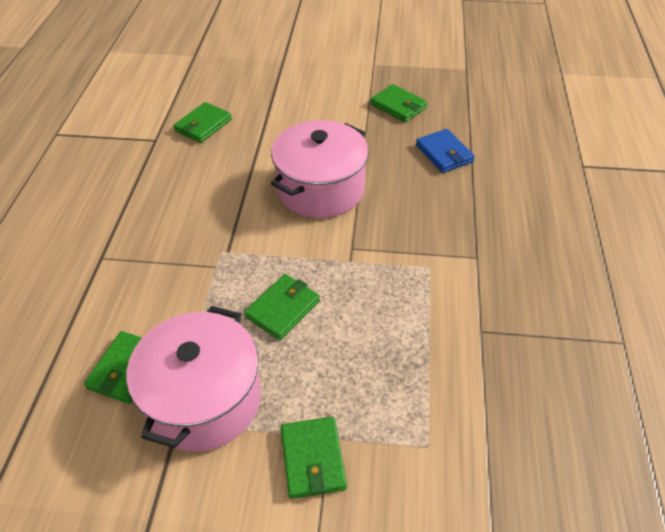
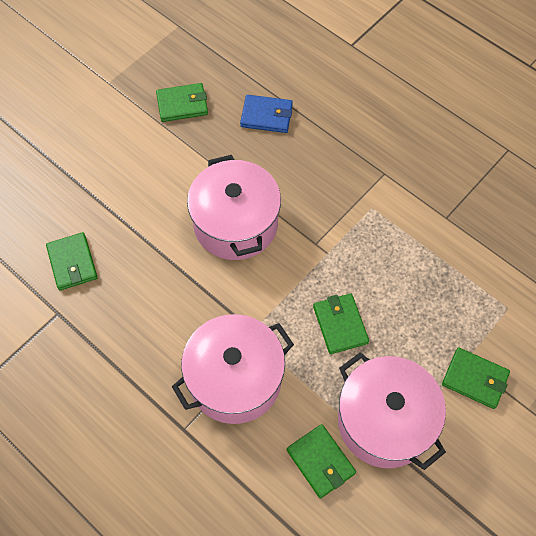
camera: 55 degrees left, 15 degrees up
none -> pink pot [172,314,294,424]

